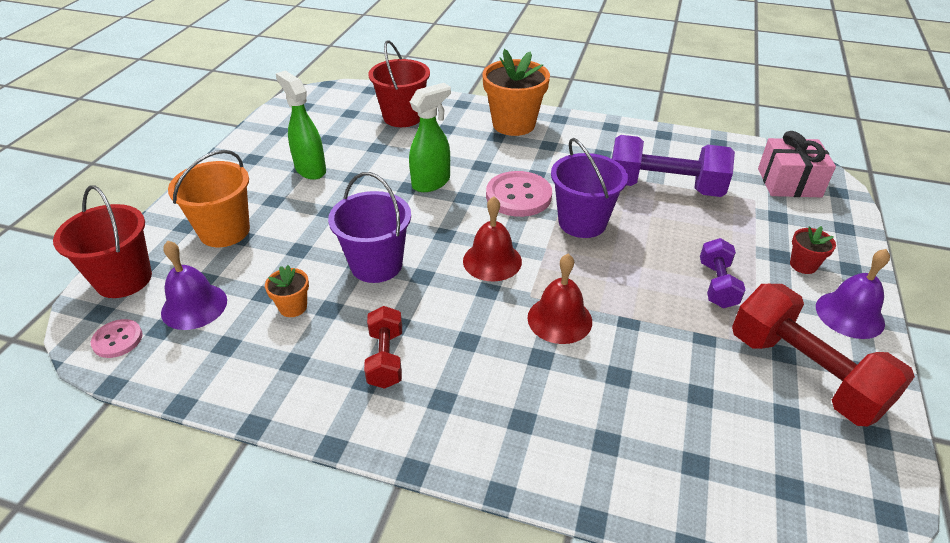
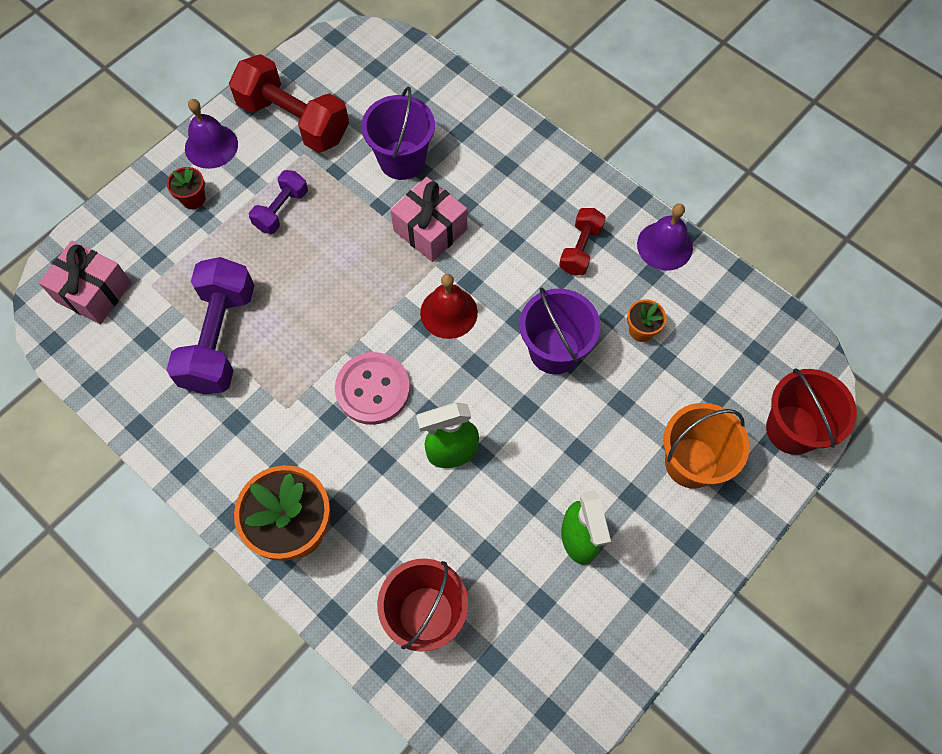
camera: 155 degrees left, 25 degrees up
pink button [91,319,143,358] -> none
purple bell [161,240,227,330] -> purple bell moved to [637,203,693,271]
red bell [527,254,592,344] -> pink gift [391,177,467,262]
purple bucket [551,138,628,238] -> purple bucket moved to [361,87,435,180]
purple dumbbell [612,135,735,197] -> purple dumbbell turned 60 degrees clockwise [166,257,254,394]
red dumbbell [732,284,915,427] -> red dumbbell turned 45 degrees counterclockwise [229,54,349,153]

